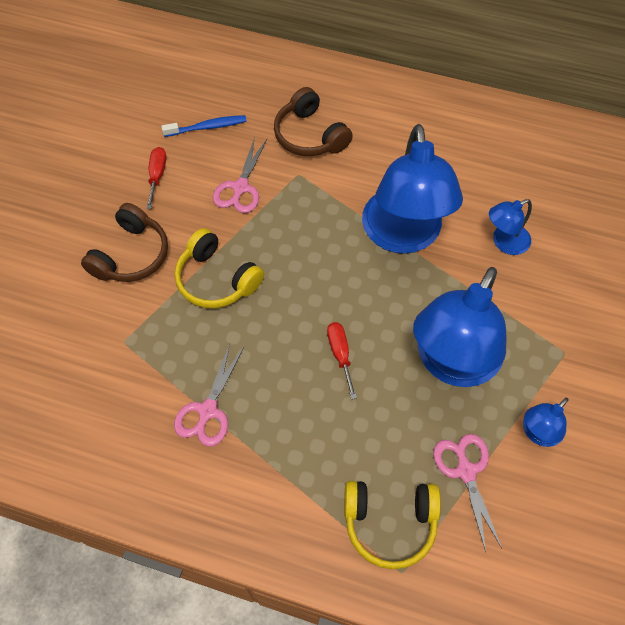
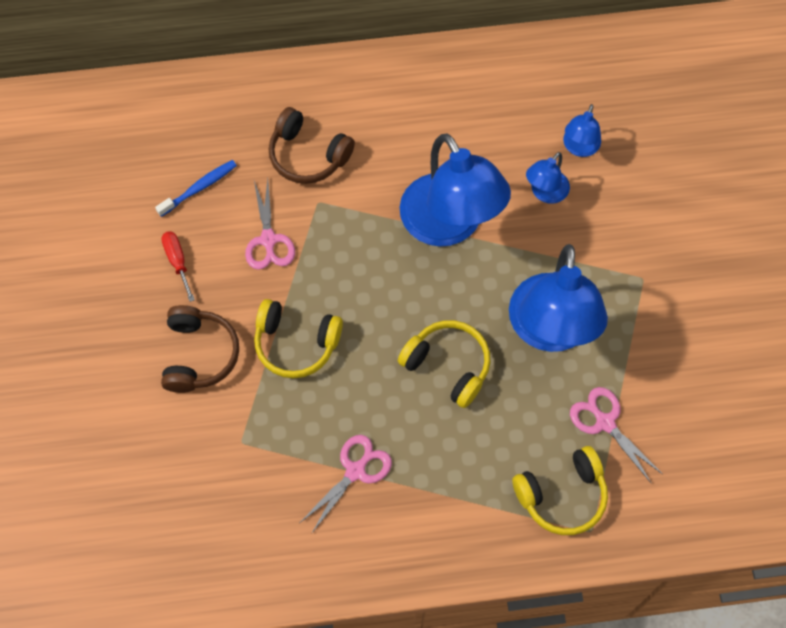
camera: 25 degrees left, 5 degrees up
pink scissors [174,344,244,446] -> pink scissors turned 135 degrees counterclockwise [301,435,392,534]
red screwdriver [327,322,357,399] -> yellow headphones [398,320,491,408]
blue lamp [523,398,568,447] -> blue lamp moved to [563,104,601,157]

